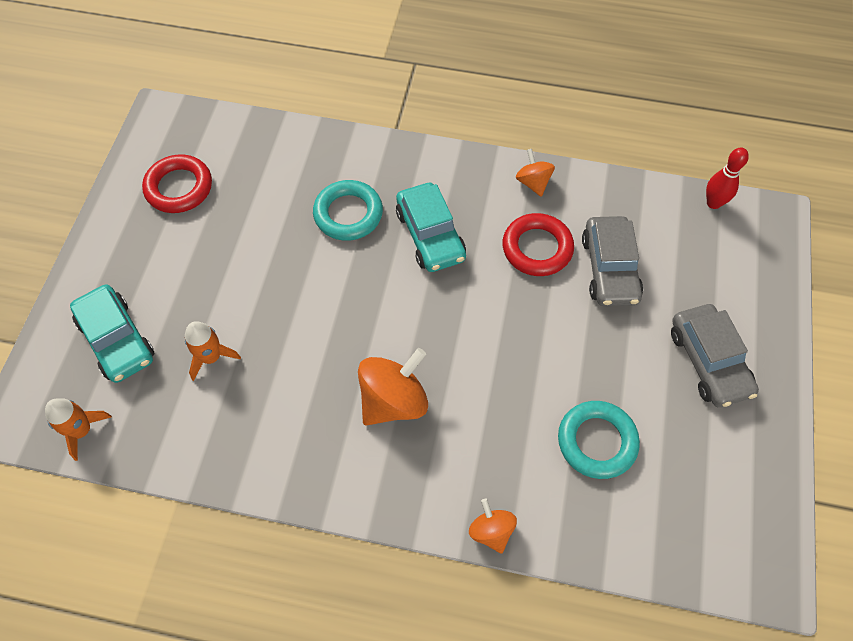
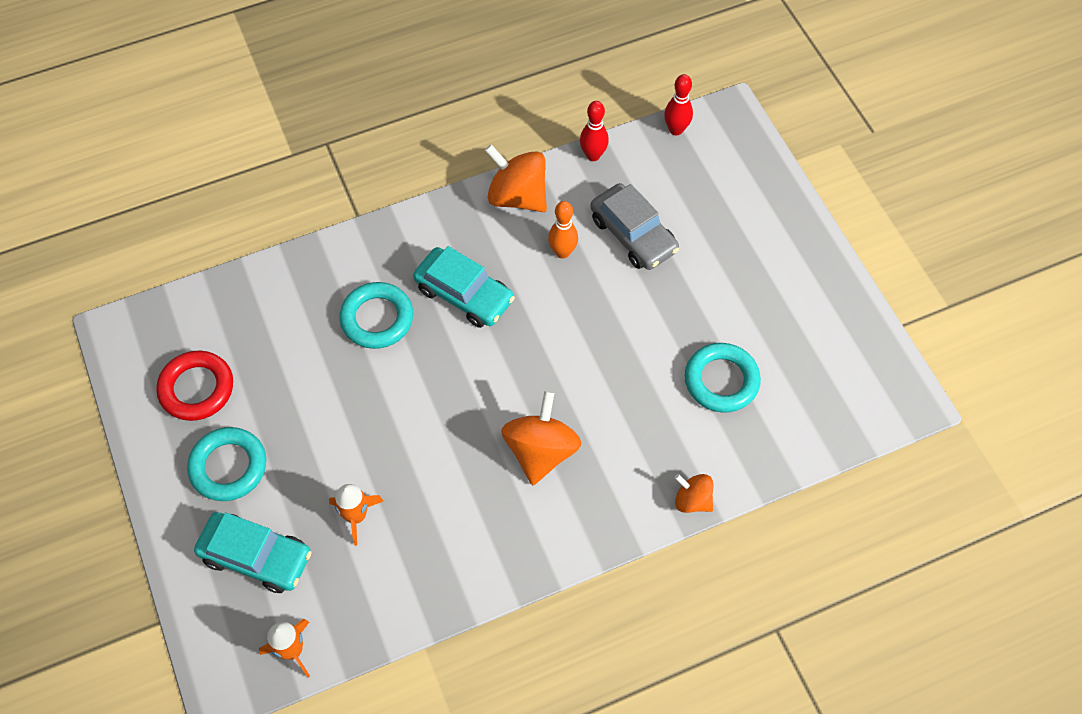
camera: 35 degrees left, 0 degrees up
red ring [502,213,574,276] -> orange bowling pin [548,201,578,259]
orange spinning top [516,149,555,197] -> orange spinning top [485,144,547,212], size x1.76
grey car [671,304,759,407] -> none
none -> turquoise ring [187,427,266,501]
none -> red bowling pin [580,101,609,161]

